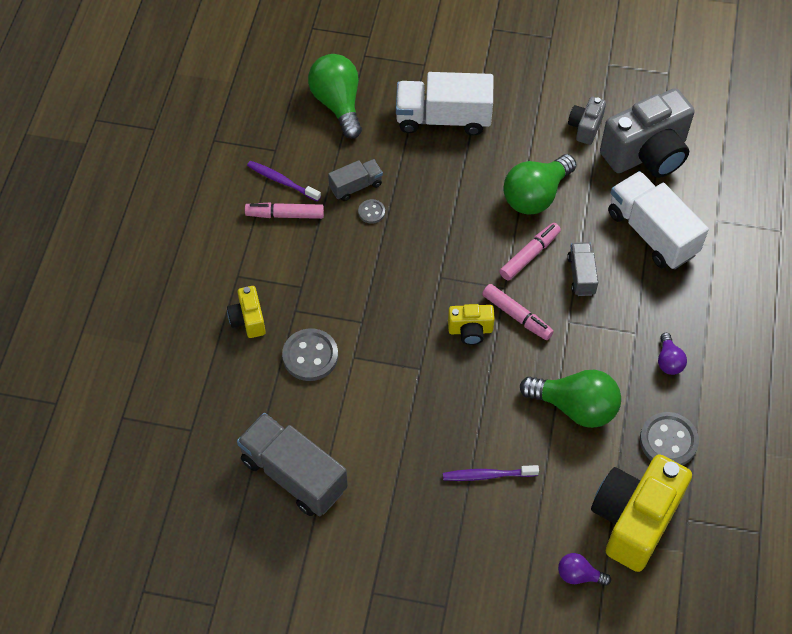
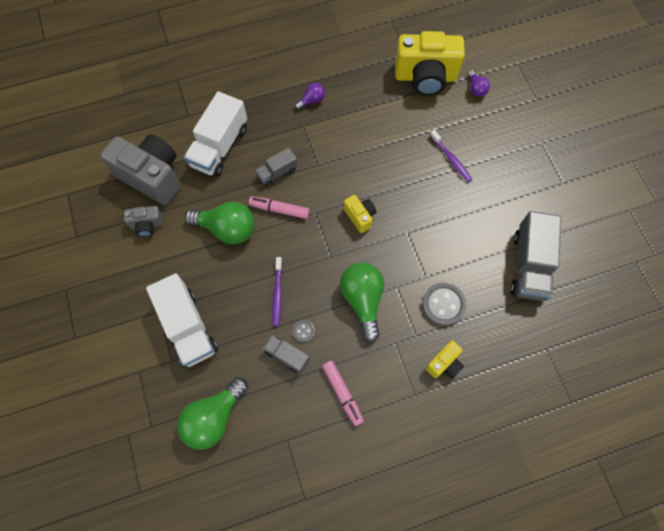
camera: 120 degrees left, 10 degrees up
purple toothbrush [247,161,321,202] -> purple toothbrush moved to [272,257,282,326]
pink marker [482,284,554,340] -> none
green light bulb [520,370,621,428] -> green light bulb moved to [340,263,384,343]
grey button [640,412,699,466] -> none

